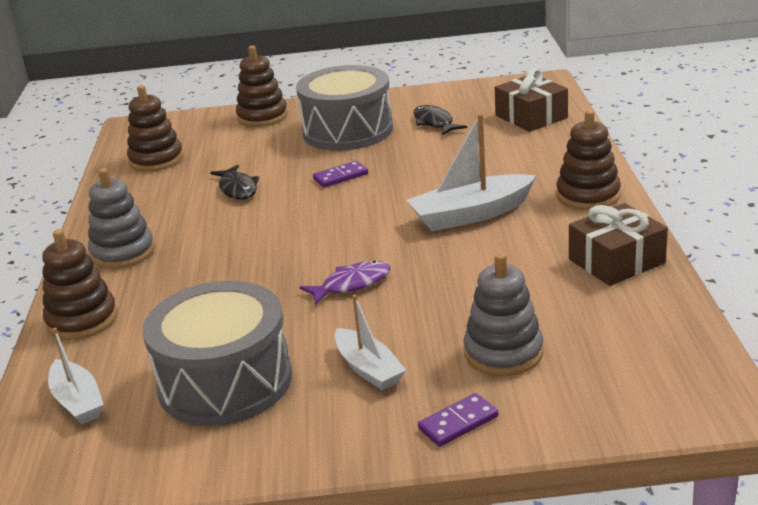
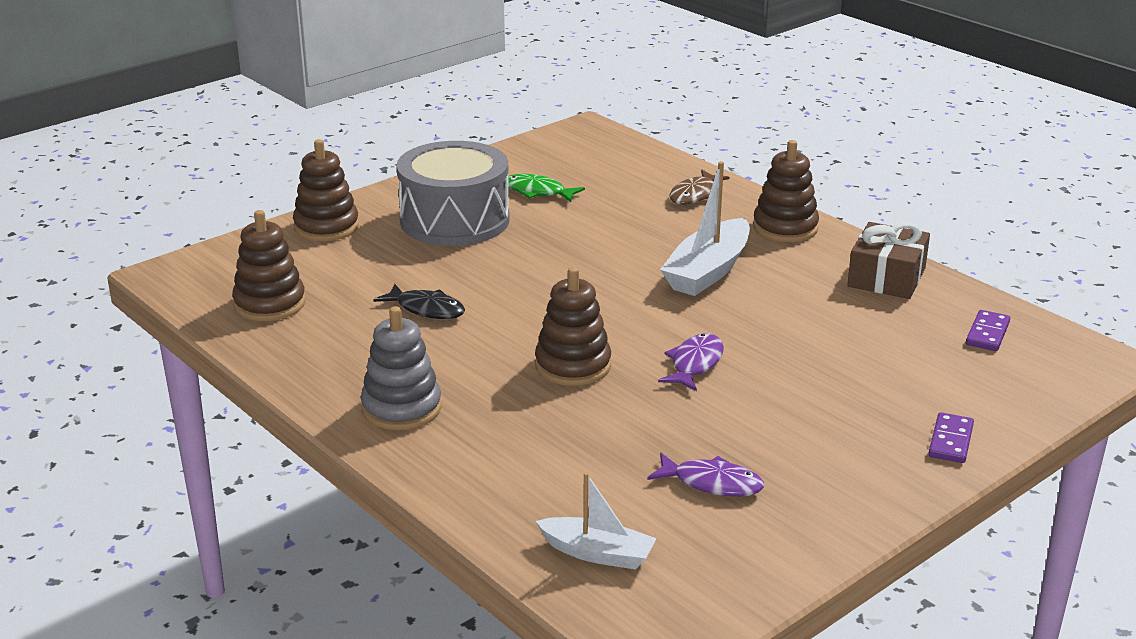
camera: 40 degrees left, 0 degrees up
brown stacking toy [42,229,117,340] -> brown stacking toy moved to [535,267,611,386]
grey drum [143,281,292,426] -> purple fish [647,453,764,497]
purple domino [313,161,368,188] -> purple domino moved to [966,310,1010,351]
white boat [335,294,406,390] -> none
black fish [413,105,467,135] -> green fish [508,174,585,202]
grey stacking toy [463,253,543,376] -> none
brown gift [495,68,568,132] -> none
none -> brown fish [670,170,730,205]

